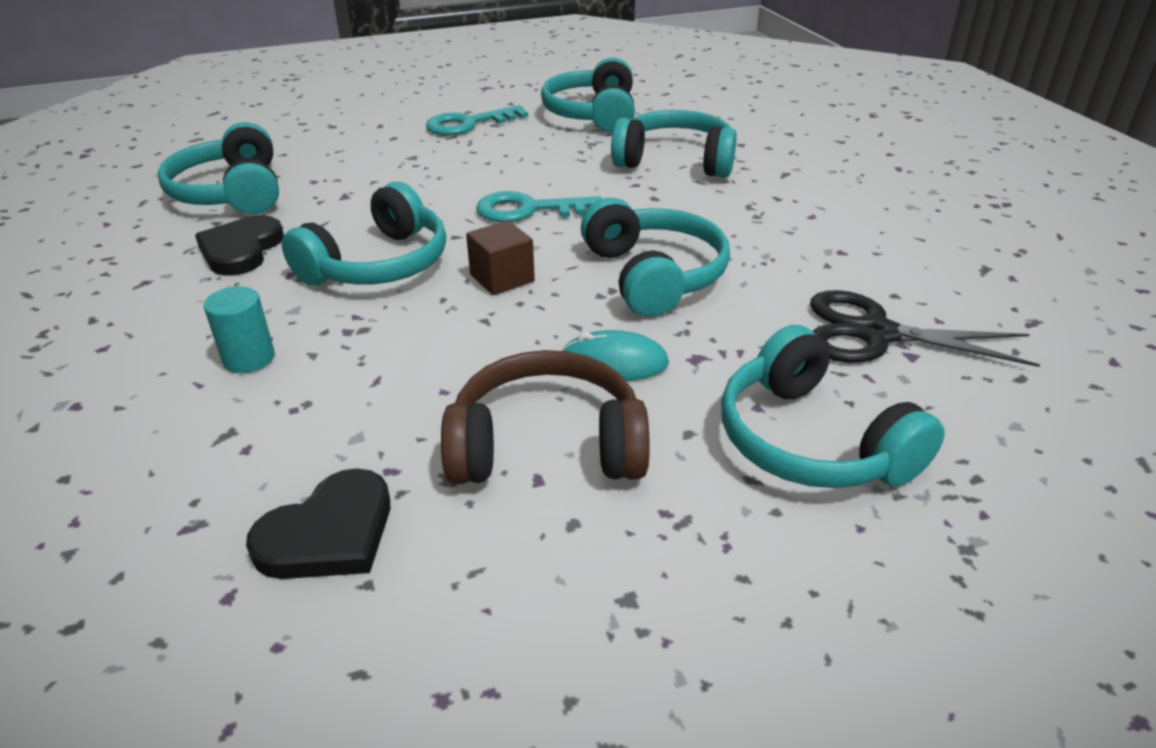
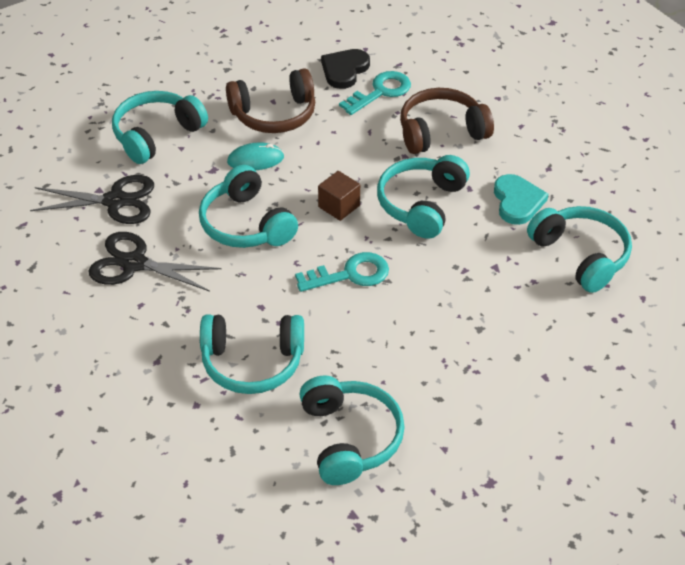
camera: 165 degrees right, 10 degrees up
black heart [195,215,284,276] -> turquoise heart [494,174,548,225]
turquoise cylinder [204,286,275,373] -> brown headphones [400,88,494,154]
turquoise key [426,105,528,136] -> turquoise key moved to [339,71,411,115]
turquoise headphones [721,325,945,488] -> turquoise headphones turned 90 degrees counterclockwise [112,91,208,164]
none -> black scissors [89,232,222,292]

